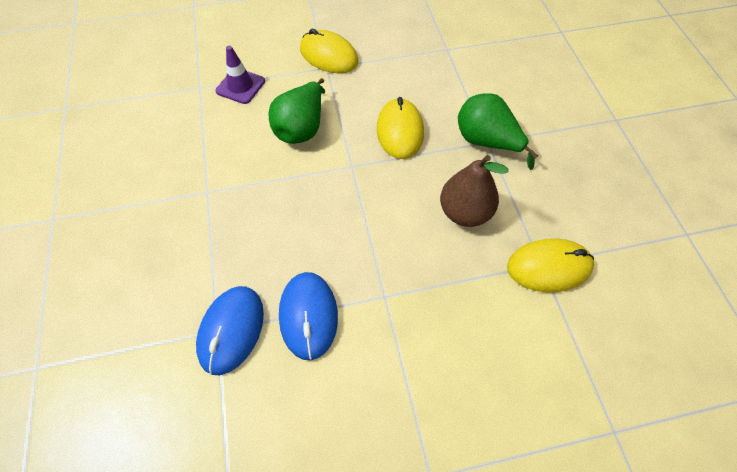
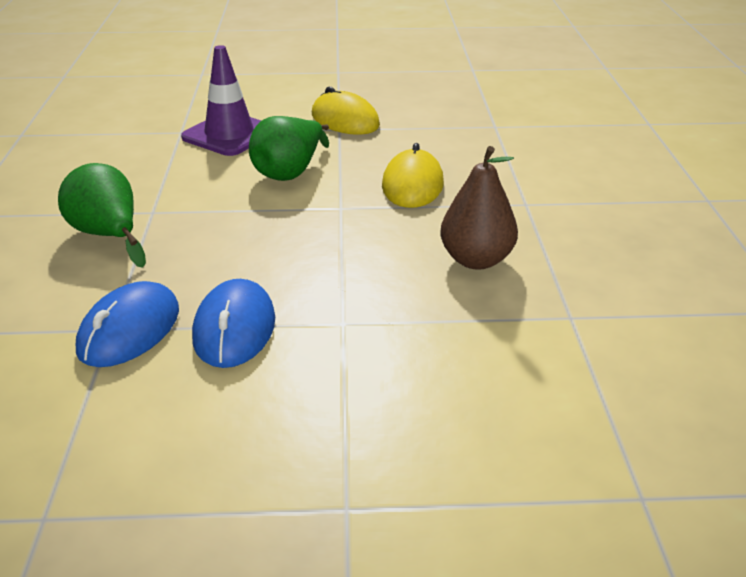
camera: 10 degrees right, 25 degrees down
purple traffic cone [215,46,265,104] -> purple traffic cone [181,45,261,156], size x1.53
green pear [458,93,538,170] -> green pear moved to [58,163,146,268]
yellow mouse [507,238,594,292] -> none

